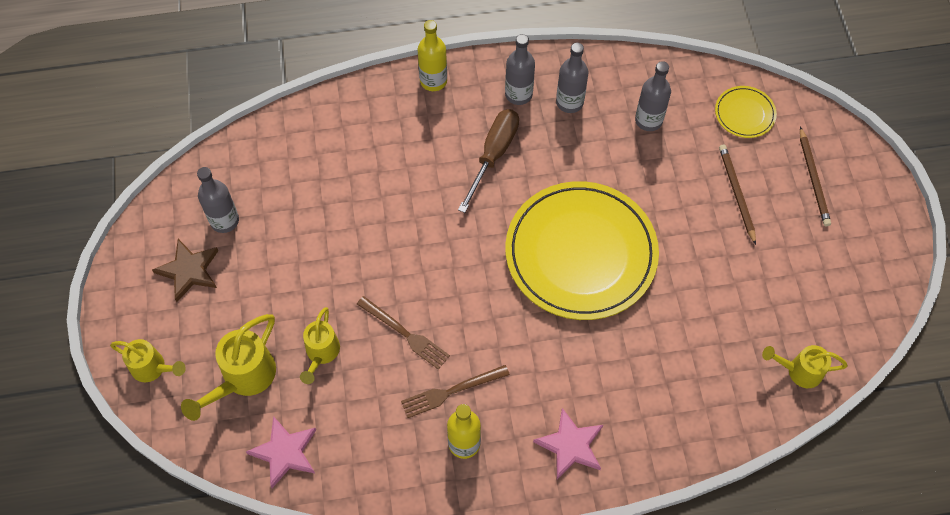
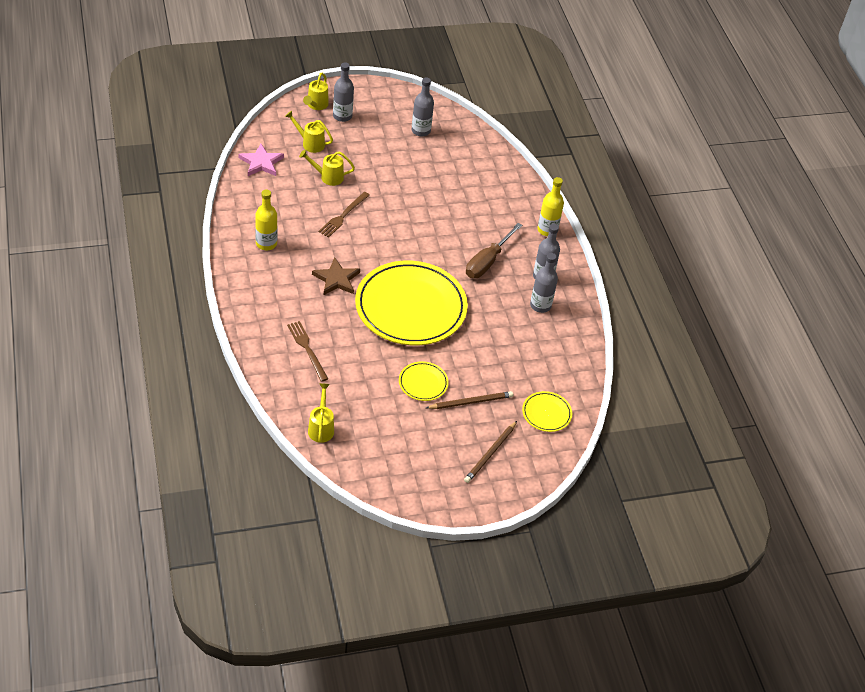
camera: 80 degrees right, 15 degrees down
brown star [152,239,218,302] -> brown star moved to [312,257,360,295]
yellow watering can [181,314,276,421] -> yellow watering can [285,111,333,153], size x0.66
brown fork [401,365,510,418] -> brown fork moved to [287,321,328,382]
brown screwdriver [458,109,519,213] -> brown screwdriver turned 105 degrees clockwise [466,223,522,278]
pink star [533,408,603,479] -> none
grey bottle [635,61,671,131] -> grey bottle moved to [333,62,354,122]
brown pencil [800,127,831,226] -> brown pencil turned 45 degrees counterclockwise [464,421,517,483]
none -> yellow plate [399,361,449,401]

